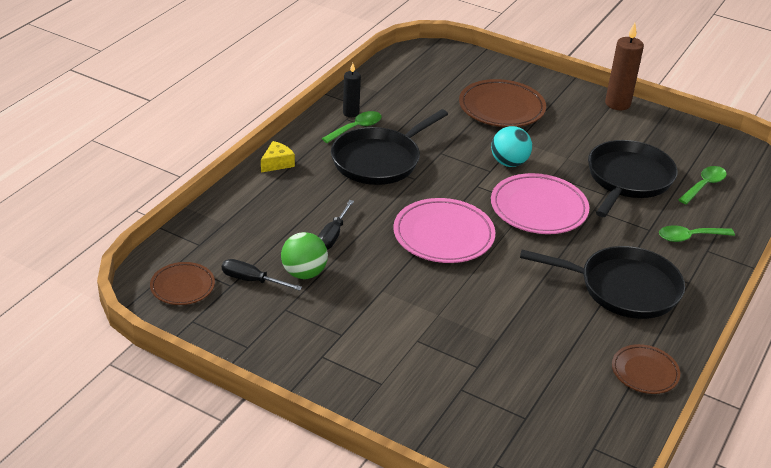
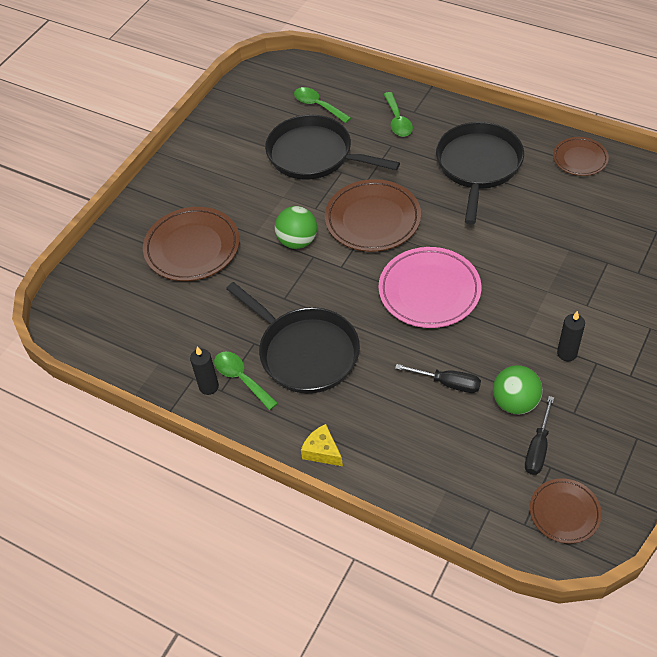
camera: 85 degrees left, 15 degrees up
turquoise ball [491,126,532,167] -> green ball [275,206,317,249]
pink plate [491,173,589,234] -> brown plate [325,179,421,252]
brown candle [605,23,644,110] -> none
none -> black candle [557,311,585,361]

